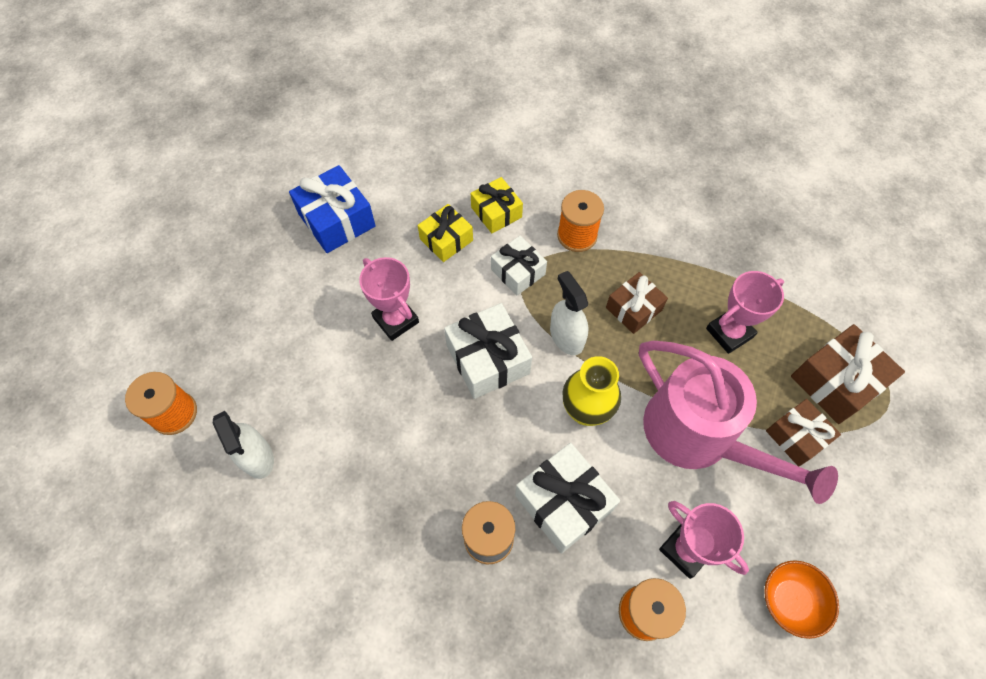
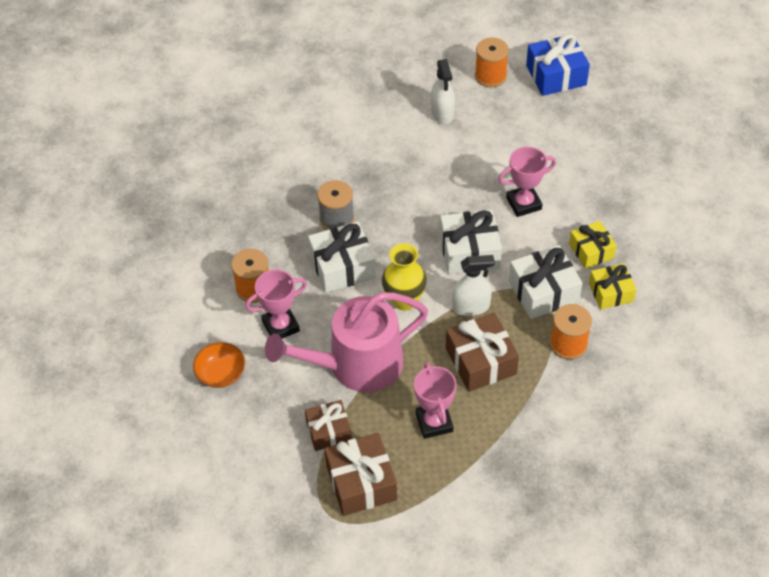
camera: 110 degrees right, 10 degrees down
white spray bottle [213,411,274,479] -> white spray bottle turned 90 degrees counterclockwise [431,59,455,124]
blue gift [289,165,376,253] -> blue gift moved to [526,34,590,96]
white gift [491,236,547,295] -> white gift [509,245,583,319], size x1.53
brown gift [606,272,668,334] -> brown gift [446,313,519,392], size x1.53

